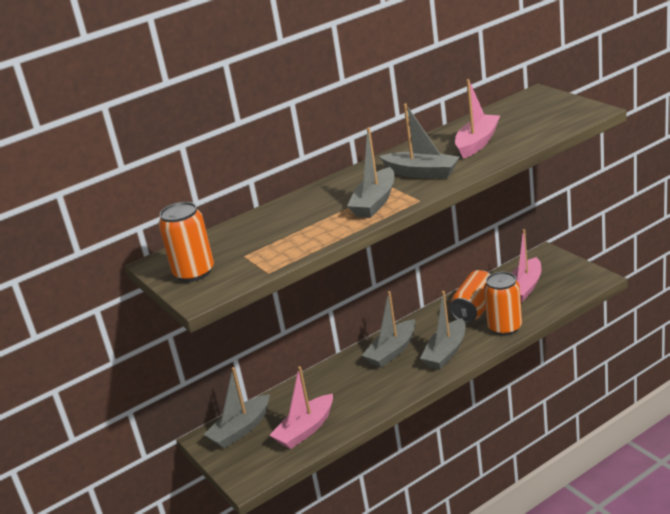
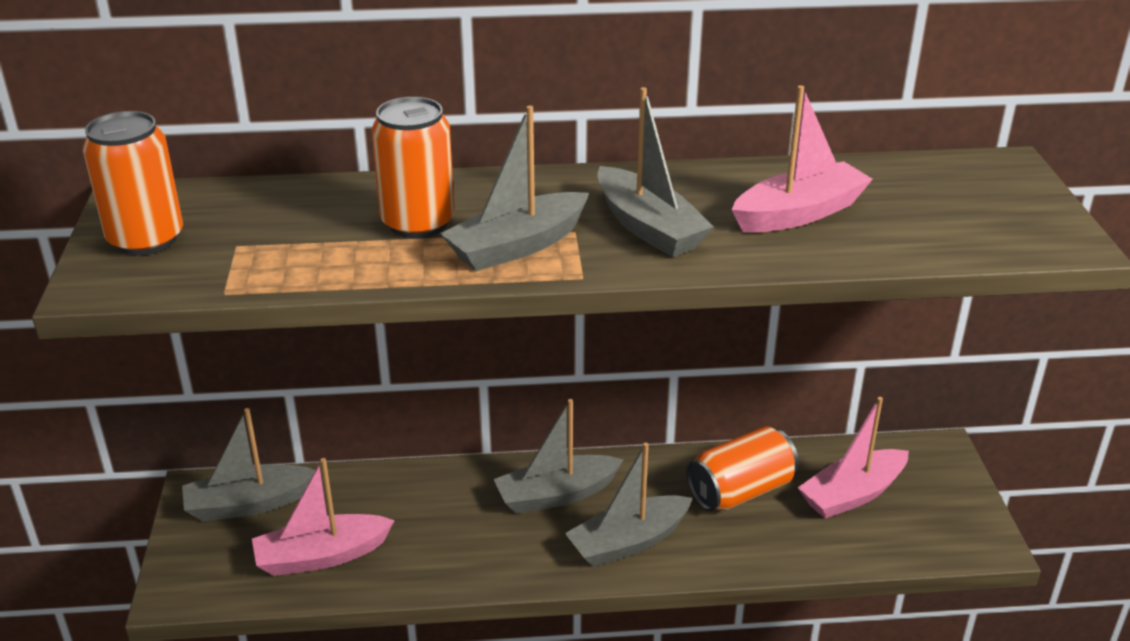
camera: 25 degrees right, 5 degrees up
orange can [484,272,522,336] -> orange can moved to [371,97,455,238]

